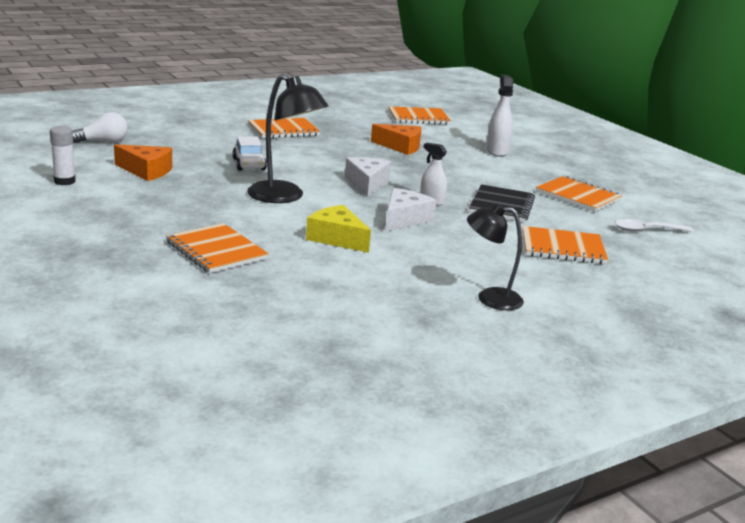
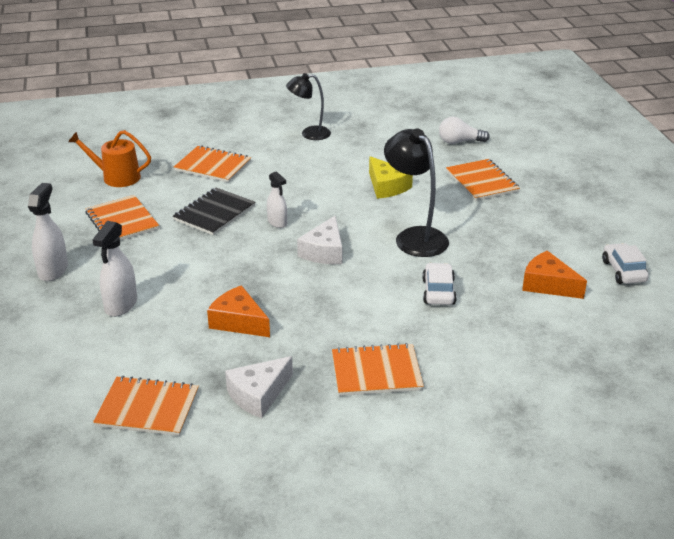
camera: 160 degrees left, 10 degrees up
white glue stick [50,126,76,185] -> white car [602,243,649,284]
white light bulb [73,112,128,143] -> white light bulb moved to [439,117,490,144]
white cheese [385,188,436,232] -> white cheese moved to [225,356,293,418]
black lamp [467,204,524,310] -> black lamp turned 150 degrees clockwise [286,73,331,140]
white spoon [614,219,693,232] -> orange watering can [68,130,151,187]
none -> white spray bottle [28,183,68,281]

